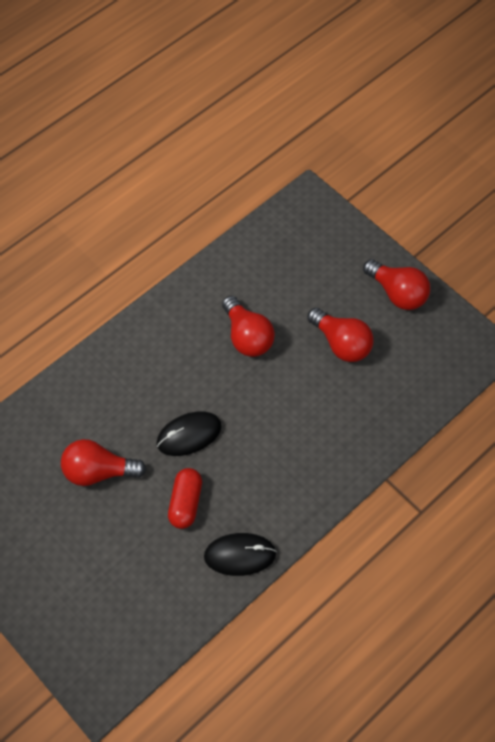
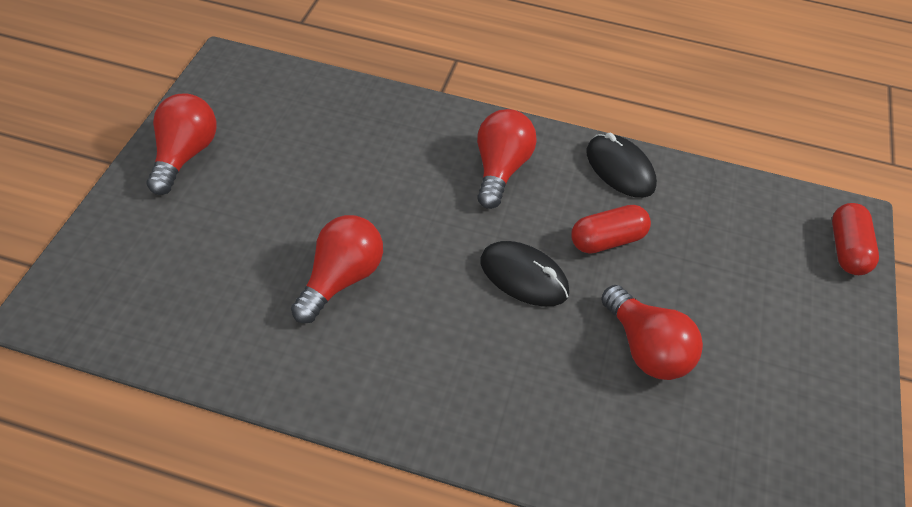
camera: 125 degrees left, 10 degrees down
red light bulb [307,308,374,362] -> red light bulb moved to [477,109,537,209]
none -> red capsule [832,203,879,275]

